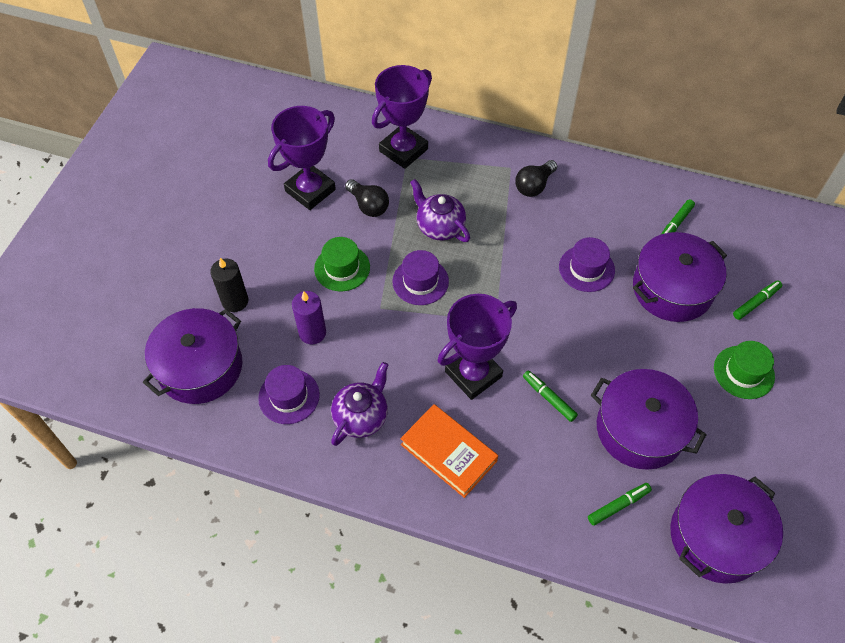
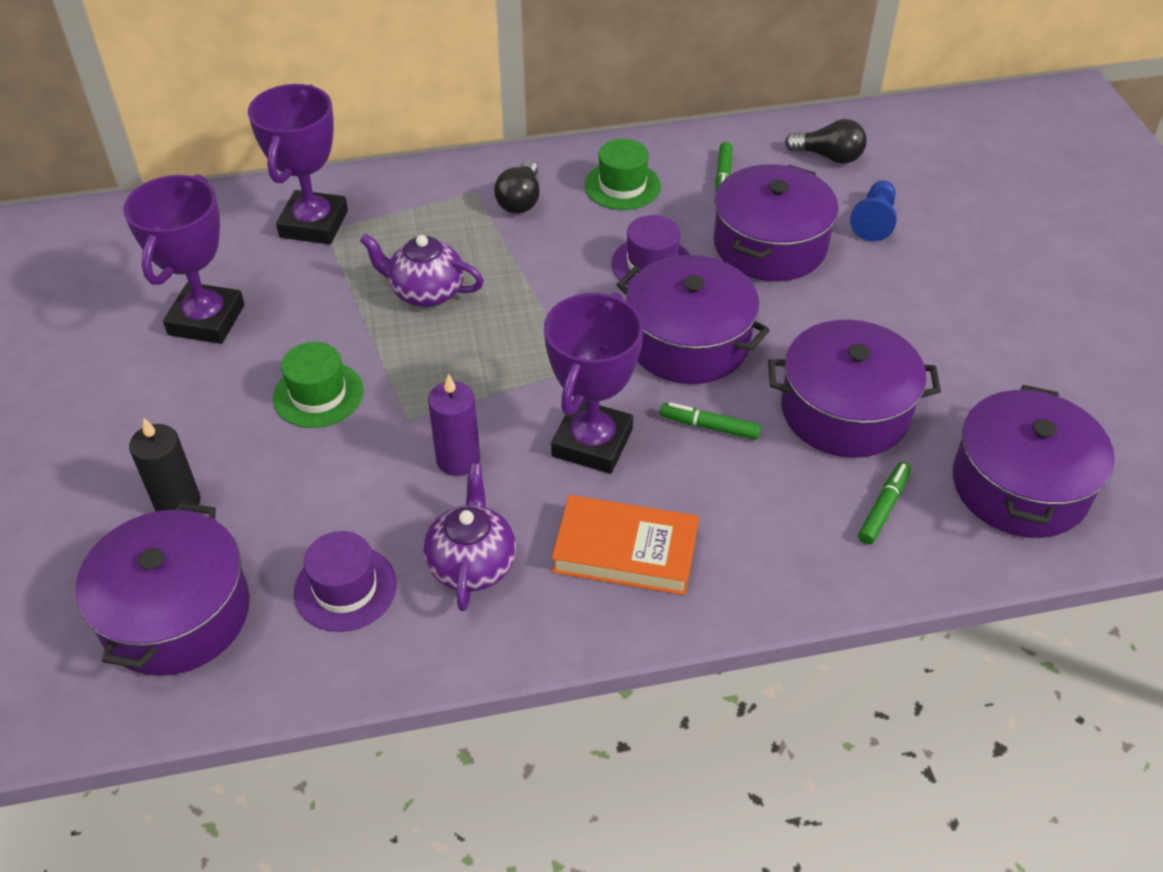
camera: 30 degrees left, 10 degrees down
purple candle [292,291,326,344] -> purple candle moved to [428,374,480,476]
black light bulb [345,179,389,217] -> black light bulb moved to [785,119,867,164]
purple hat [392,250,449,305] -> none
green hat [714,341,775,399] -> green hat moved to [585,139,661,210]
green marker [733,280,782,320] -> blue pawn [850,180,897,241]
none -> purple pot [617,255,770,384]

